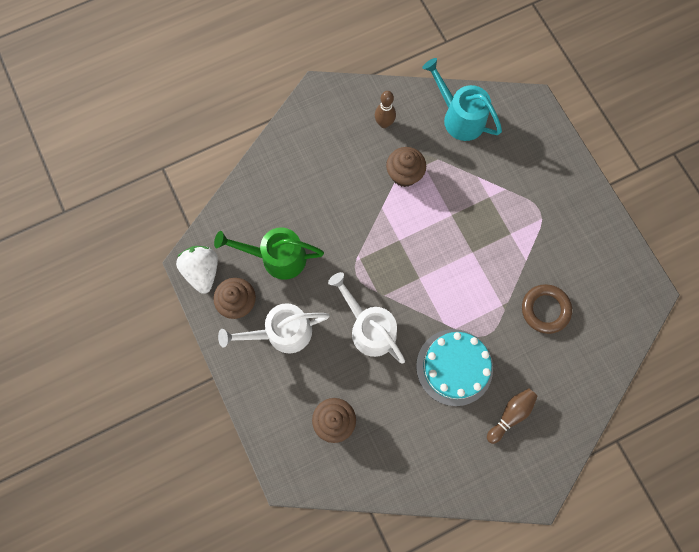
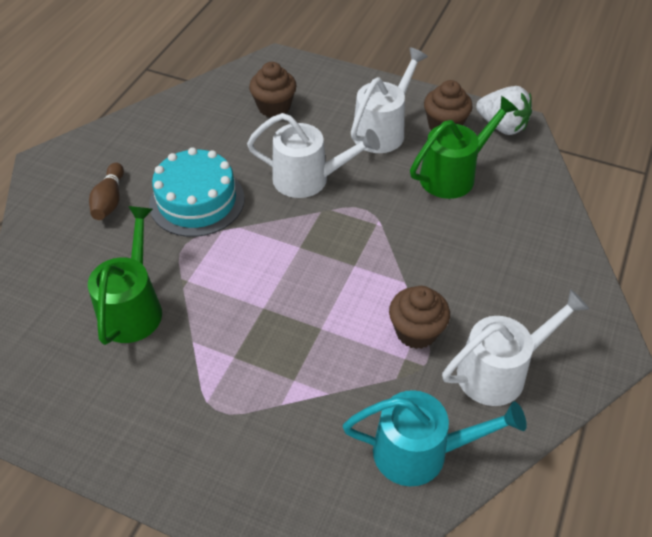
camera: 140 degrees right, 25 degrees down
brown bowling pin [375,91,396,128] -> white watering can [442,289,590,406]
brown ring [522,284,572,334] -> green watering can [88,206,162,345]

